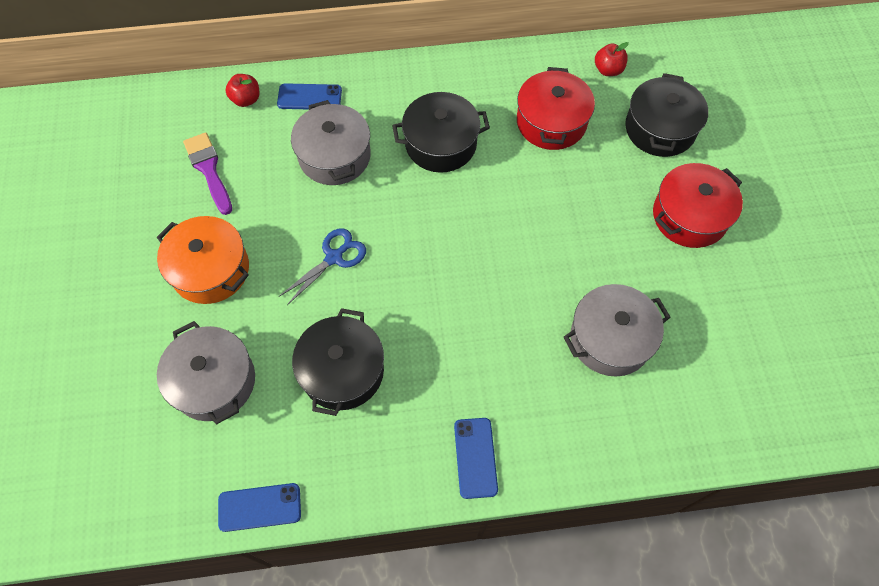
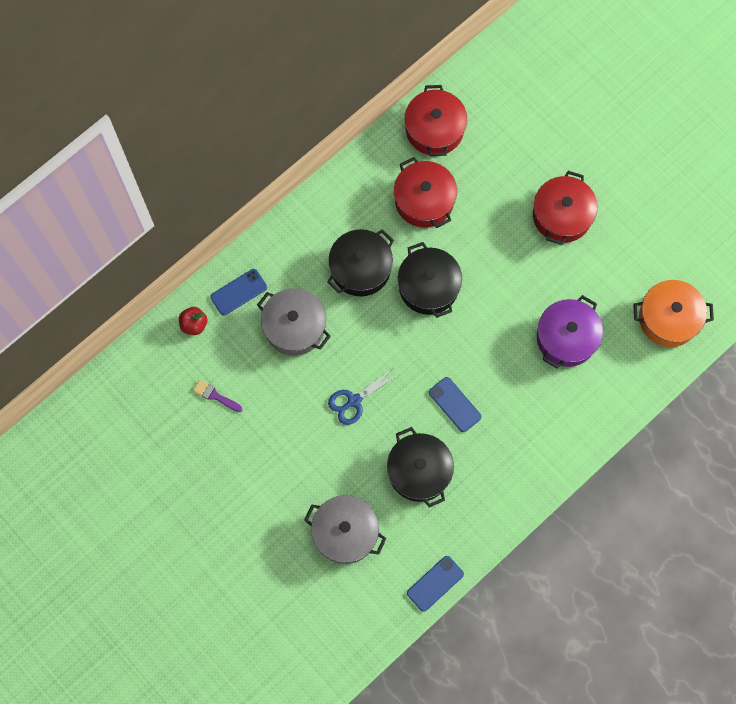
camera: 35 degrees left, 10 degrees up
orange pot [157,216,249,304] -> orange pot moved to [633,280,714,347]
purple brush [183,132,232,215] -> purple brush [193,380,243,412], size x0.64
blue scissors [279,228,366,305] -> blue scissors turned 135 degrees counterclockwise [328,367,400,425]
blue phone [454,418,498,499] -> blue phone moved to [429,377,482,432]
grey pot [563,284,671,377] -> purple pot [537,295,603,369]
red apple [595,42,629,76] -> red pot [405,85,467,156]
black pot [625,73,708,157] -> black pot moved to [398,242,462,318]

